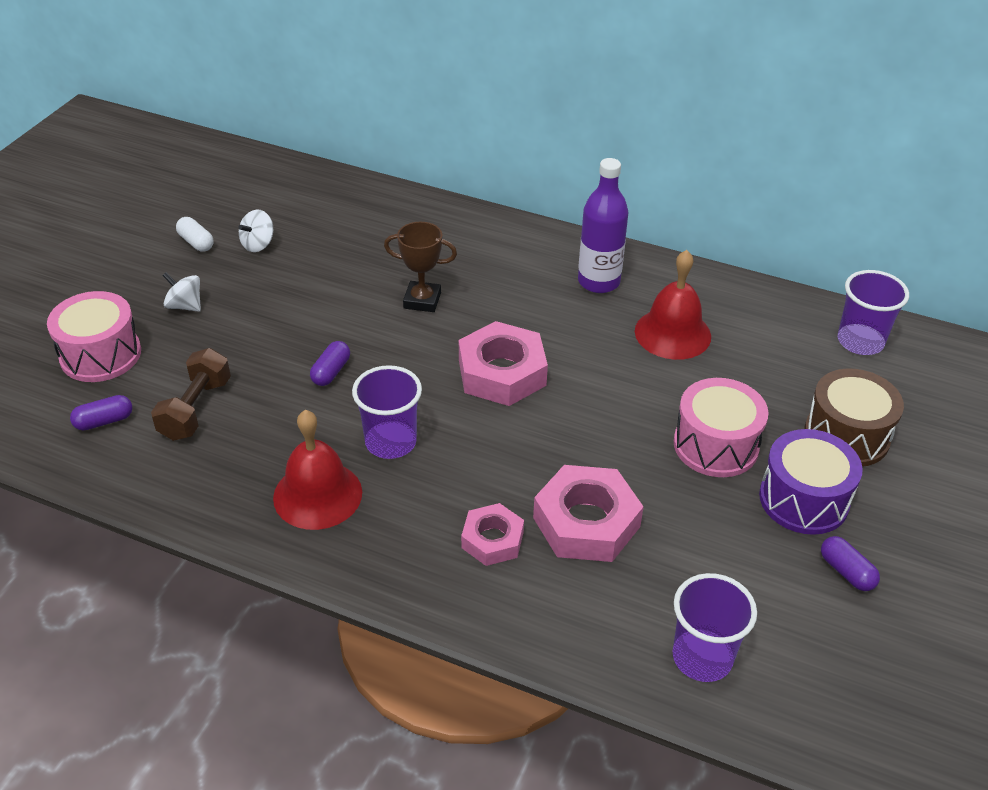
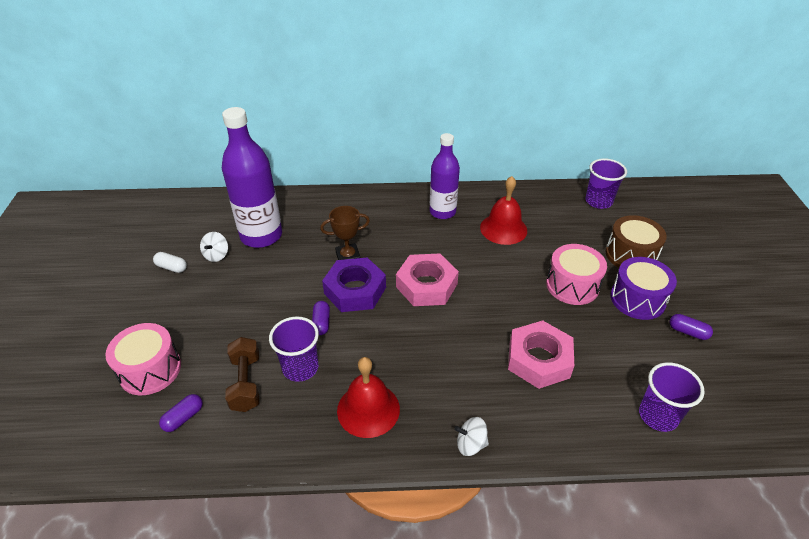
camera: 25 degrees left, 0 degrees up
white spinning top [162,272,201,312] -> white spinning top moved to [454,417,489,456]
purple cup [352,365,422,459] -> purple cup moved to [269,316,319,382]
pink nut [461,503,524,566] -> none
none -> purple bottle [222,107,282,248]
none -> purple nut [322,257,386,312]

